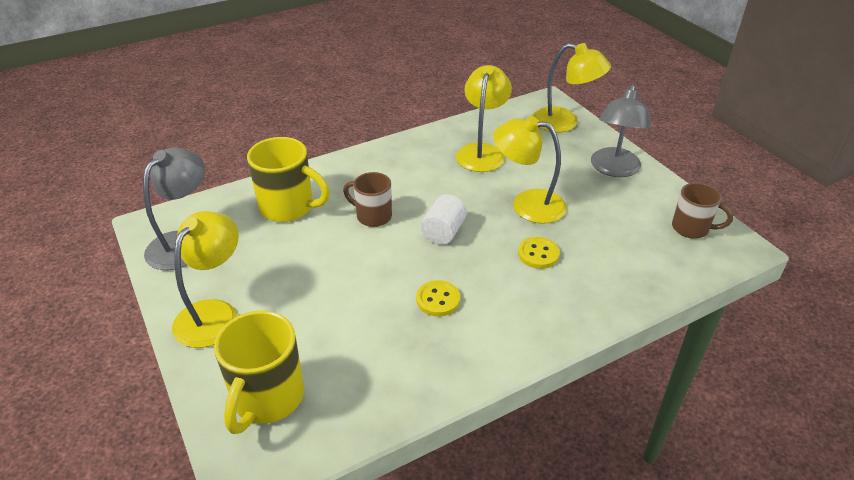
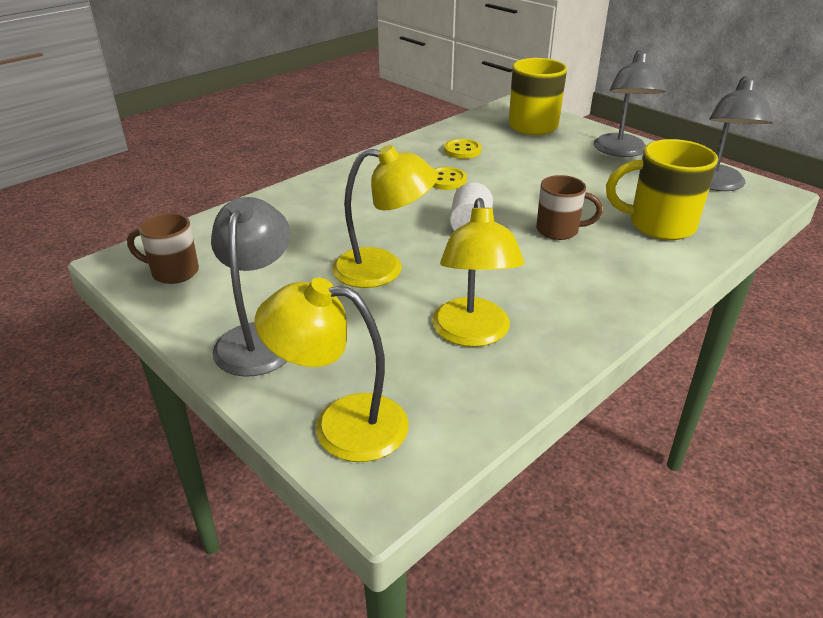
camera: 165 degrees right, 5 degrees down
yellow lamp [172,211,239,348] -> grey lamp [594,50,666,157]
yellow button [518,237,560,269] -> yellow button moved to [444,139,482,159]

